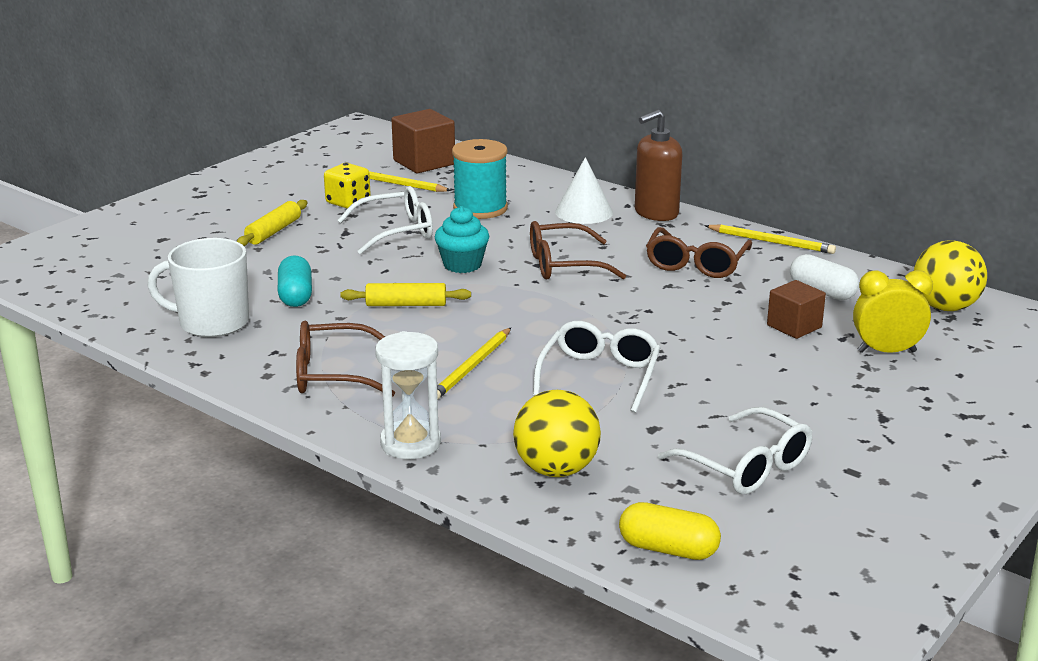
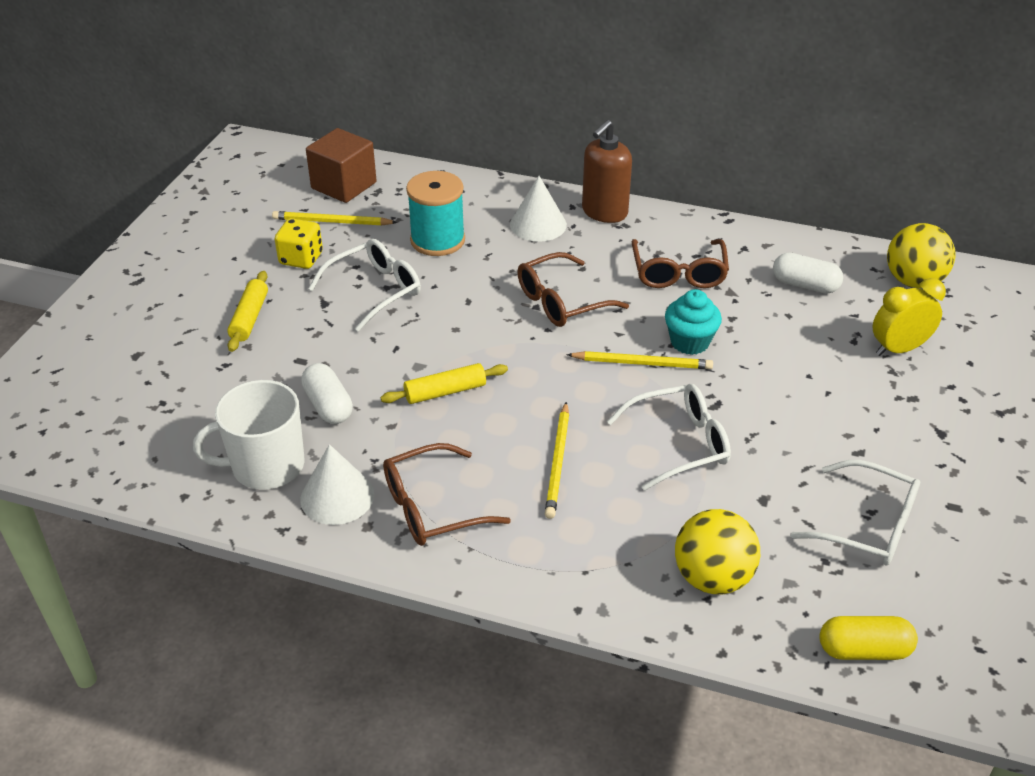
camera: 20 degrees left, 15 degrees up
turquoise capsule [278,255,312,307] -> white capsule [301,363,353,424]
white hourglass [375,331,441,459] -> none
turquoise cupcake [435,206,489,273] -> turquoise cupcake moved to [665,289,722,355]
white glasses [533,321,660,413] -> white glasses turned 75 degrees clockwise [607,384,731,491]
yellow pencil [705,224,836,254] -> yellow pencil moved to [566,351,713,369]
brown cube [767,280,826,339] -> none
none -> white cone [300,444,374,525]

